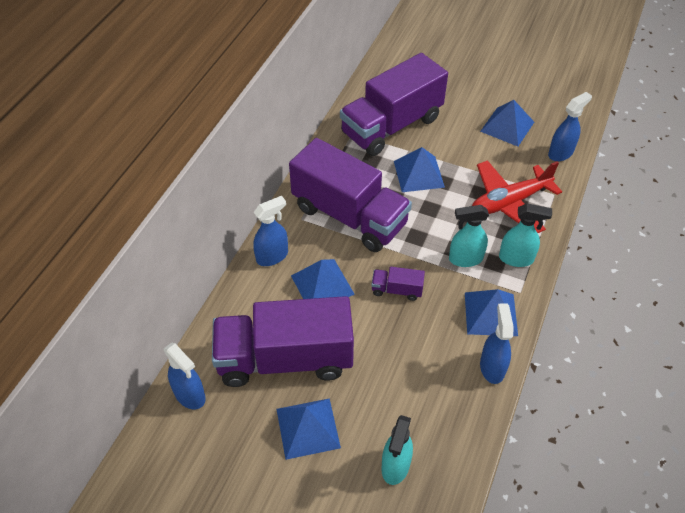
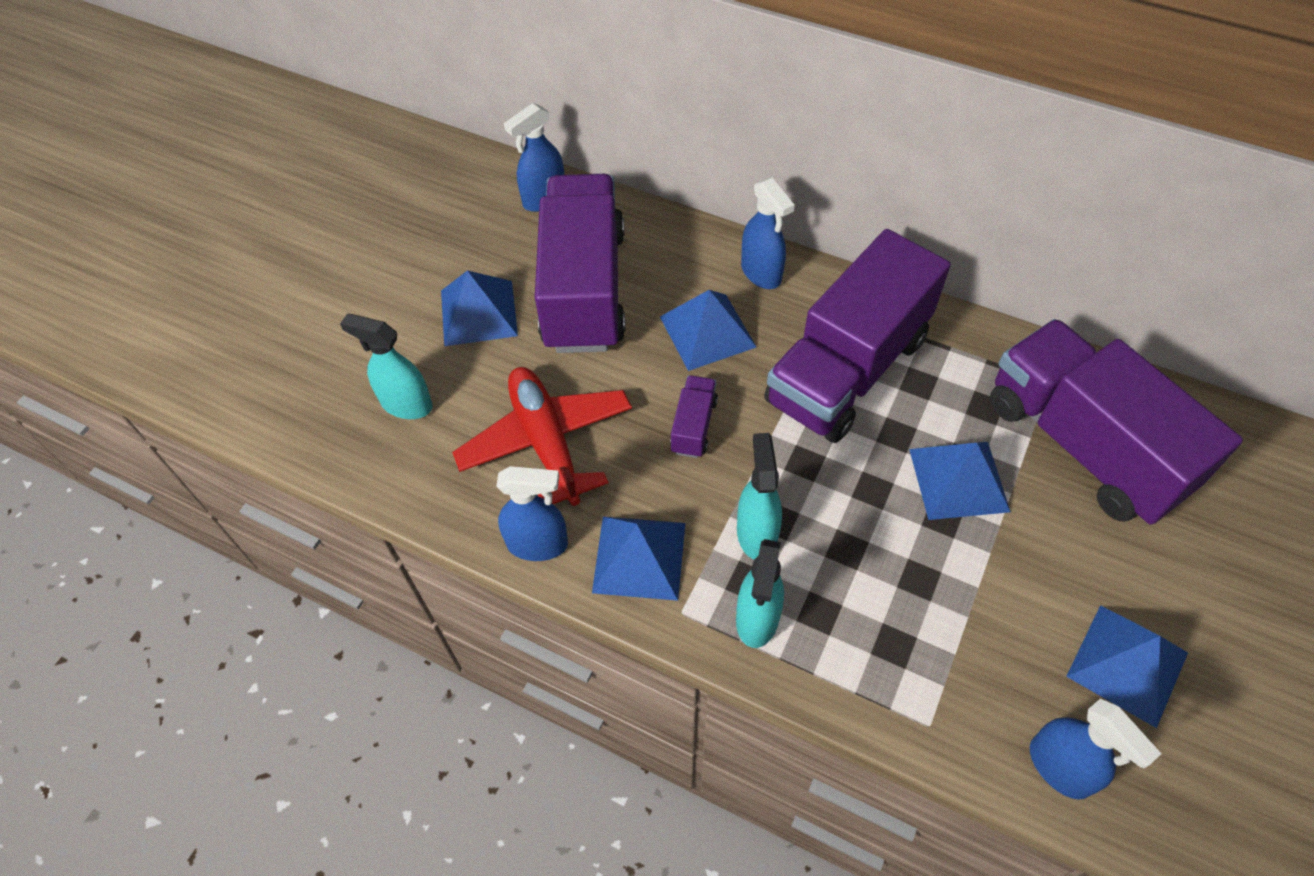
camera: 95 degrees right, 5 degrees up
red plane [472,160,562,233] -> red plane moved to [452,367,632,506]

